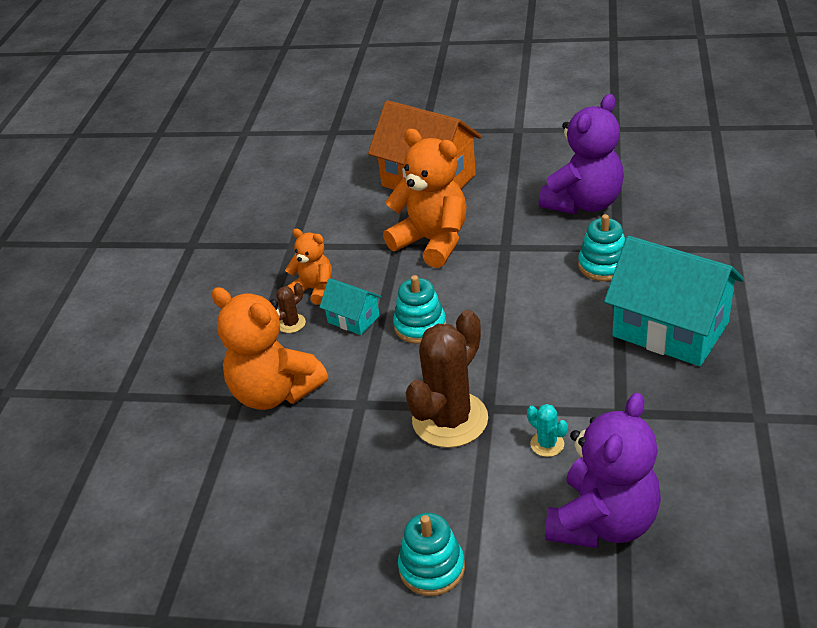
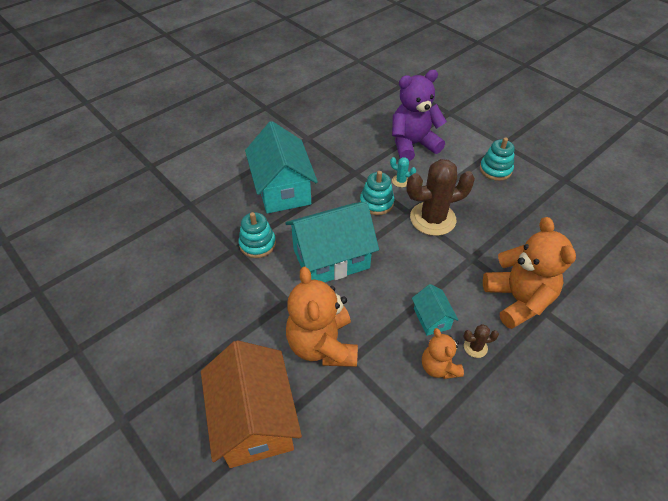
camera: 145 degrees left, 10 degrees up
turquoise stacking toy [393,275,446,344] -> turquoise stacking toy moved to [360,171,394,215]
turquoise cactus [527,404,568,457] -> turquoise cactus turned 60 degrees counterclockwise [390,157,416,187]
purple teddy bear [539,94,624,214] -> none
none -> turquoise house [285,201,379,283]

